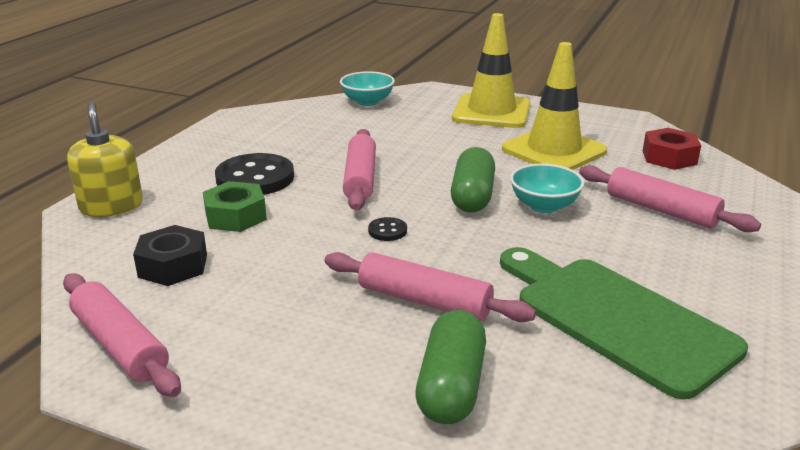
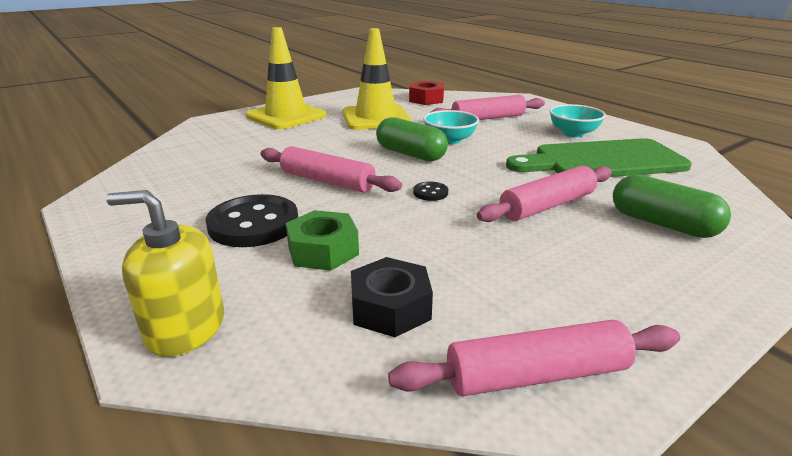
camera: 60 degrees left, 0 degrees up
turquoise bowl [340,71,395,106] -> turquoise bowl moved to [550,104,606,137]

